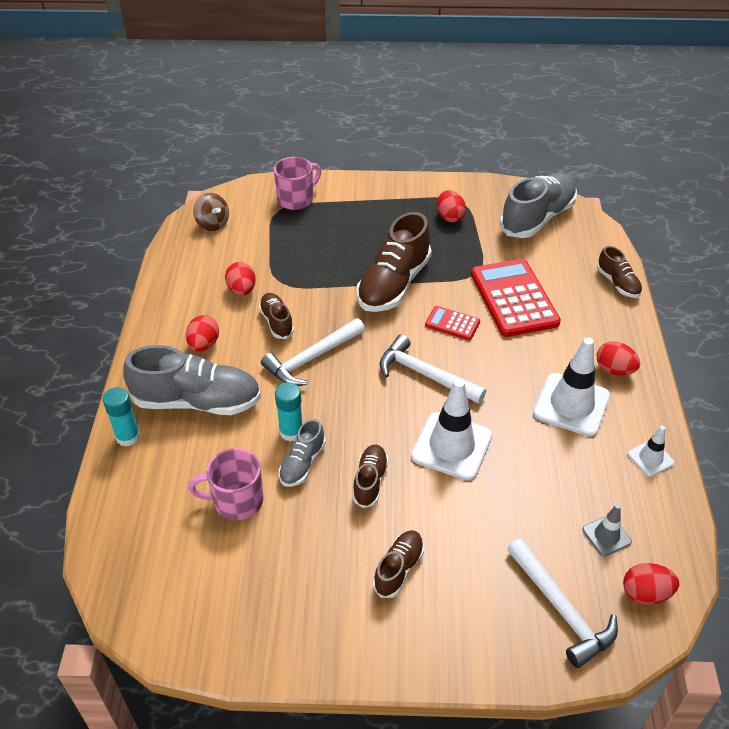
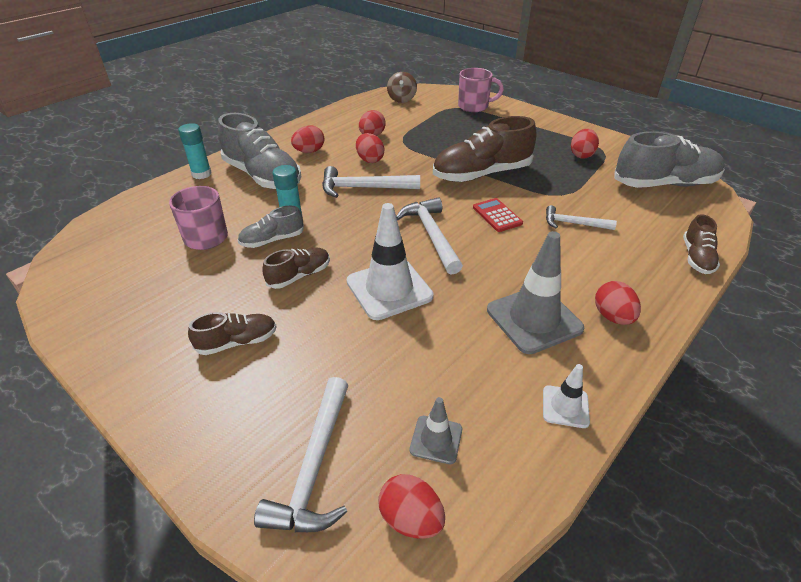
camera: 40 degrees right, 5 degrees down
brown shoe [259,293,294,339] -> red egg [356,133,384,163]
red calculator [471,259,561,337] -> white hammer [546,205,617,230]
white traffic cone [533,337,610,437] -> grey traffic cone [487,231,584,354]

